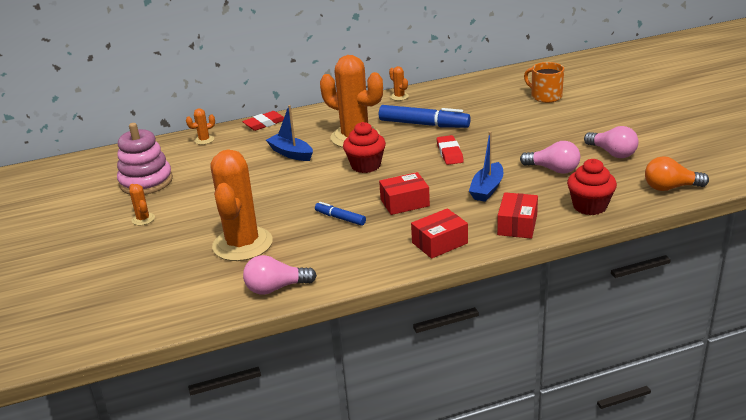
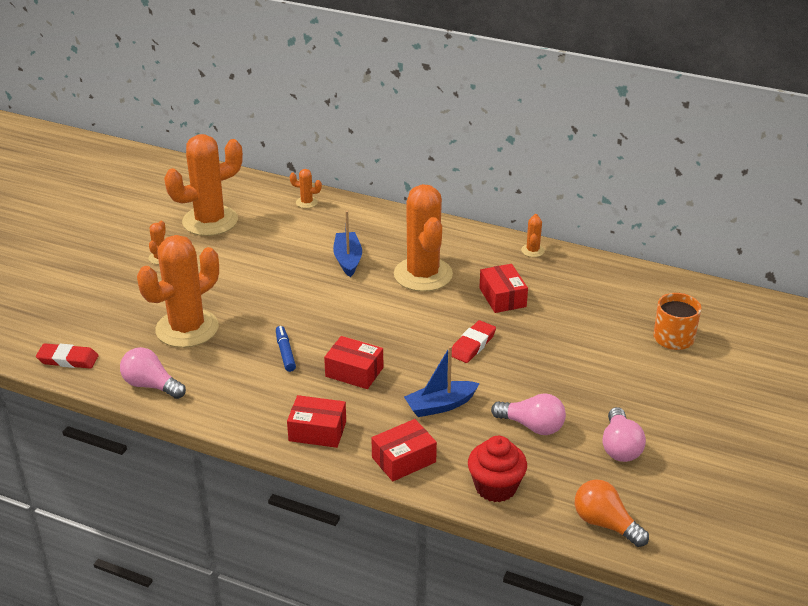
camera: 40 degrees right, 5 degrees up
pink stacking toy [117,123,173,195] -> orange cactus [164,134,243,236]
red eraser [242,111,284,131] -> red eraser moved to [36,343,99,369]
red cupcake [343,122,386,173] -> none
blue marker [379,105,471,128] -> red box [479,264,528,313]
pink light bulb [520,141,580,174] -> pink light bulb turned 45 degrees counterclockwise [491,393,566,435]

